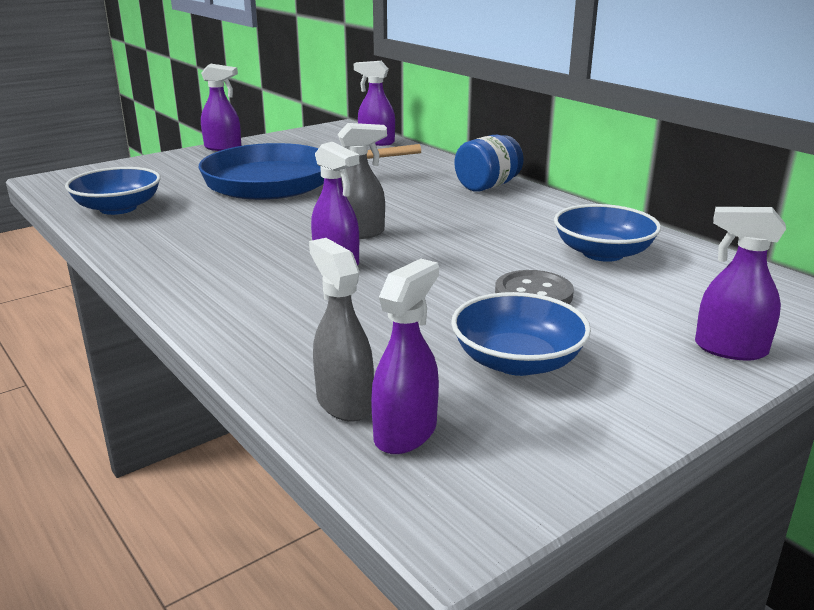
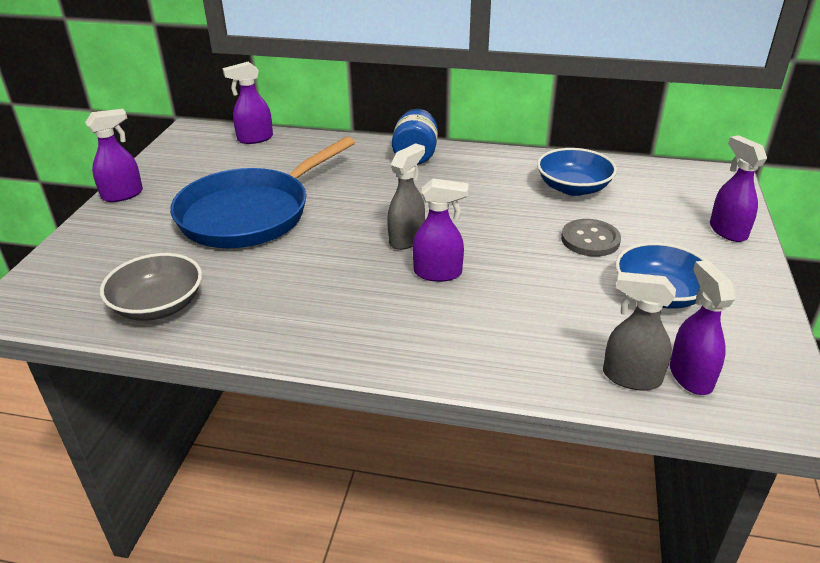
camera: 40 degrees left, 10 degrees up
blue bowl [65,167,161,215] -> grey bowl [100,253,202,321]
purple spray bottle [695,207,786,361] -> purple spray bottle turned 90 degrees clockwise [710,135,767,242]

